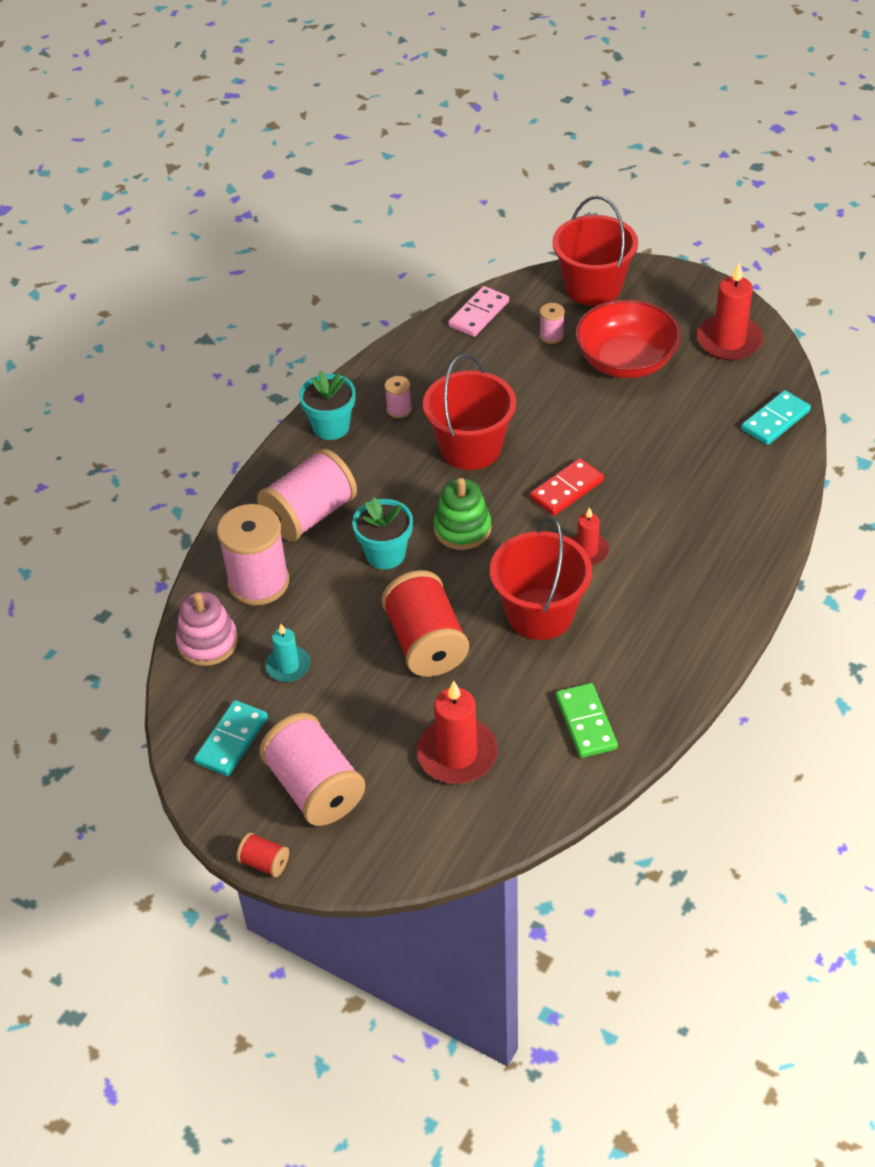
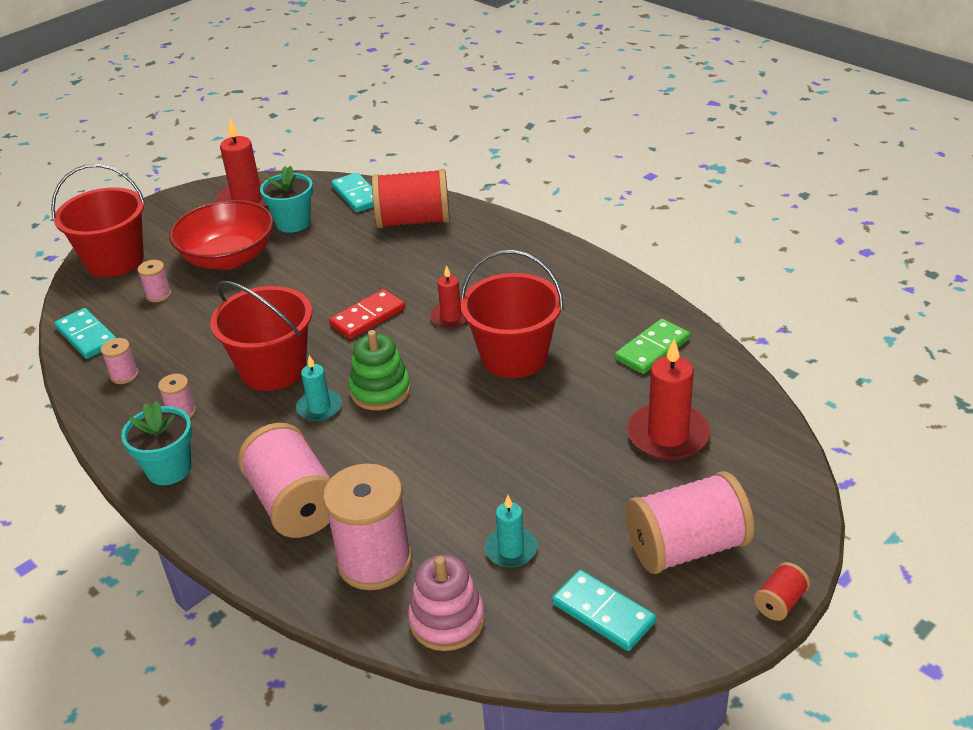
camera: 75 degrees left, 10 degrees down
turquoise flower pot [352,497,413,569] -> turquoise flower pot moved to [260,165,313,233]
red spool [382,570,469,677] -> red spool moved to [372,169,450,228]
pink domino [448,286,509,337] -> turquoise domino [54,308,116,359]
red domino [530,458,604,516] -> red domino turned 75 degrees clockwise [329,289,405,339]
green domino [556,683,618,758] -> green domino turned 45 degrees counterclockwise [615,319,690,374]
none -> pink spool [101,338,138,384]
none -> turquoise candle [296,355,342,421]

